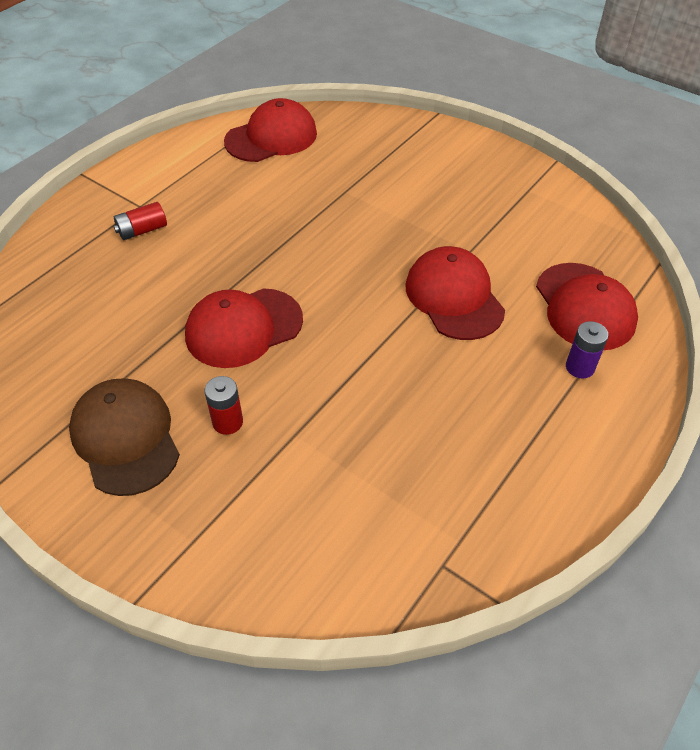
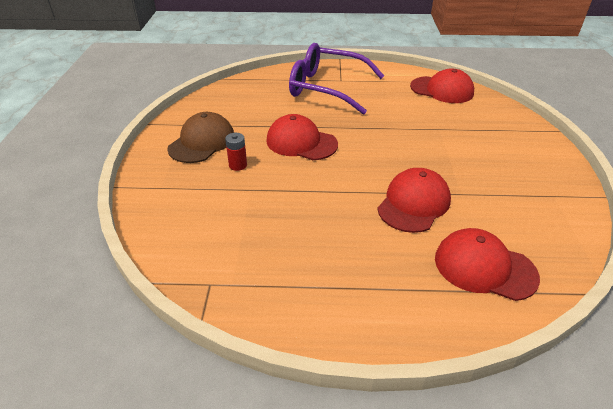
camera: 55 degrees right, 10 degrees down
red battery [114,202,167,240] -> purple glasses [289,43,384,115]
red cap [536,263,638,350] -> red cap turned 75 degrees clockwise [435,228,540,301]
purple battery [566,321,608,379] -> none

